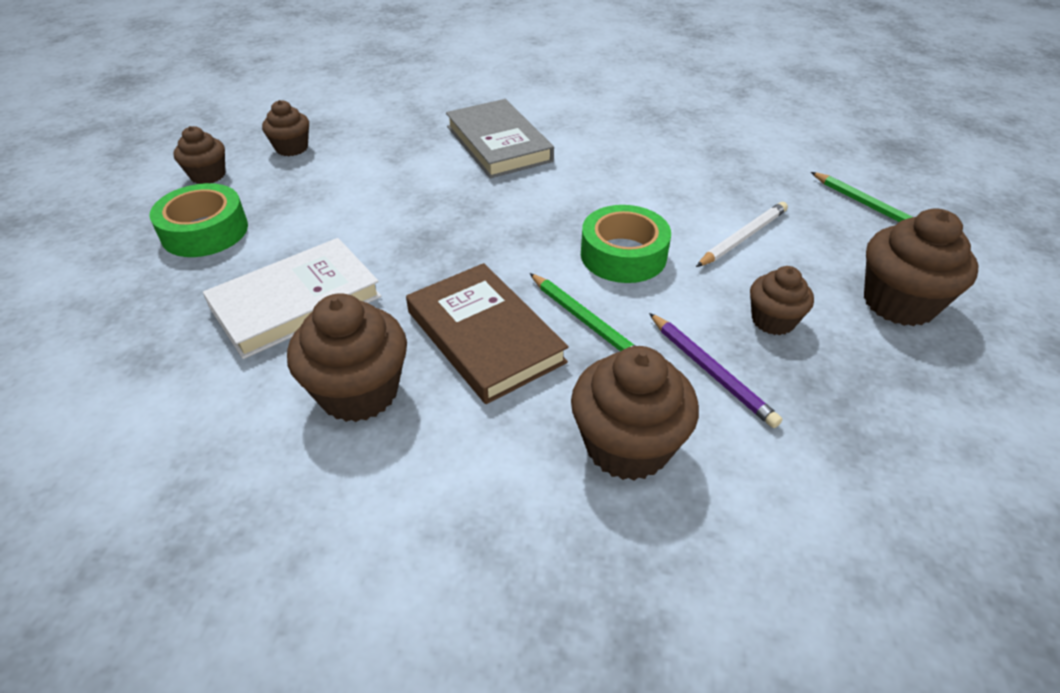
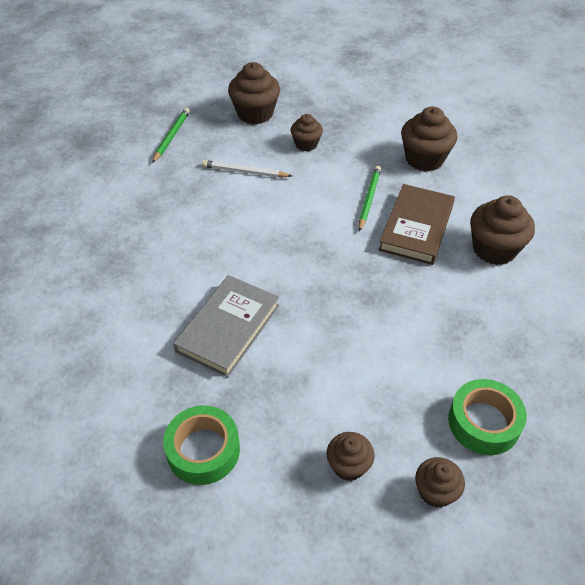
camera: 125 degrees left, 5 degrees up
white book [203,238,382,359] -> none
green tape [581,205,671,283] -> green tape moved to [163,405,240,485]
purple pencil [649,313,782,428] -> none

